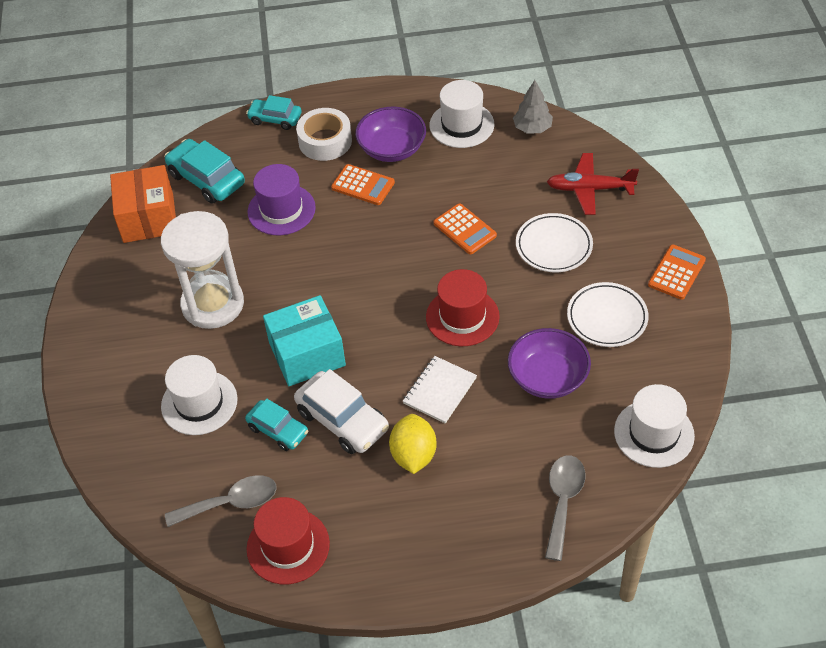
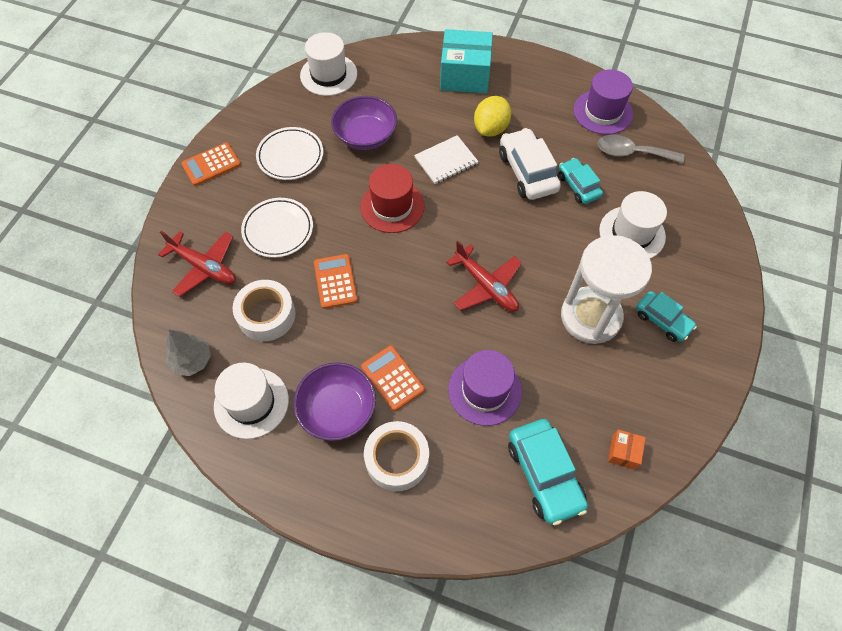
camera: 155 degrees left, 10 degrees up
orange box [110,165,176,243] -> orange box [608,430,646,470], size x0.45
turquoise car [246,95,301,130] -> turquoise car moved to [636,291,697,342]
red hat [247,497,330,584] -> purple hat [574,69,633,135]
turquoise box [263,295,346,386] -> turquoise box moved to [440,29,493,93]
grey spoon [545,455,586,561] -> none
none -> white tape [233,280,296,341]
none -> red plane [446,241,522,312]

